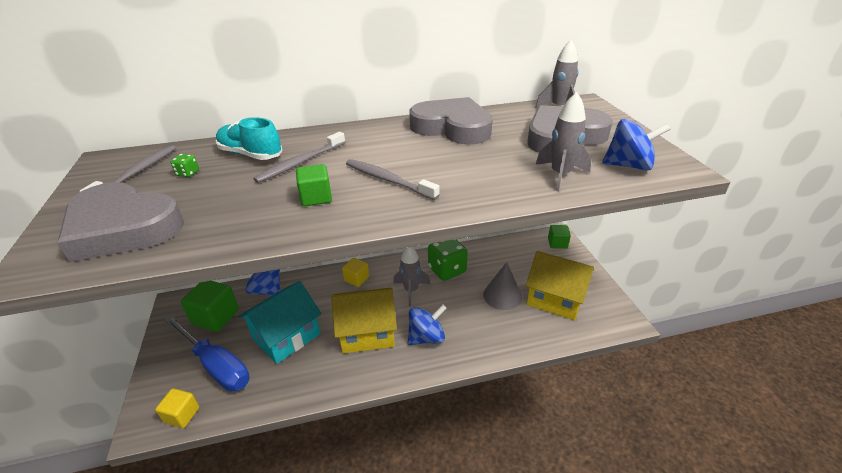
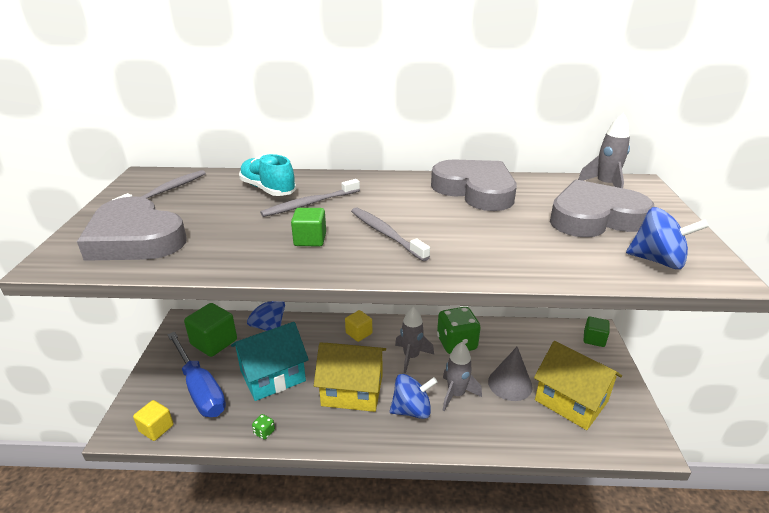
camera: 15 degrees right, 5 degrees down
green dice [170,154,199,177] -> green dice moved to [252,414,275,440]
grey rocket [535,92,591,191] -> grey rocket moved to [443,342,482,411]

